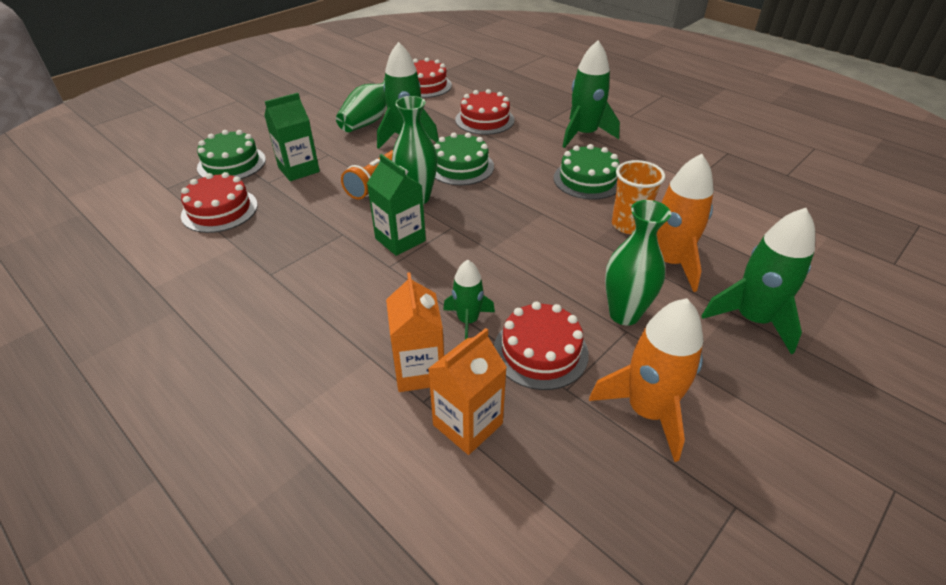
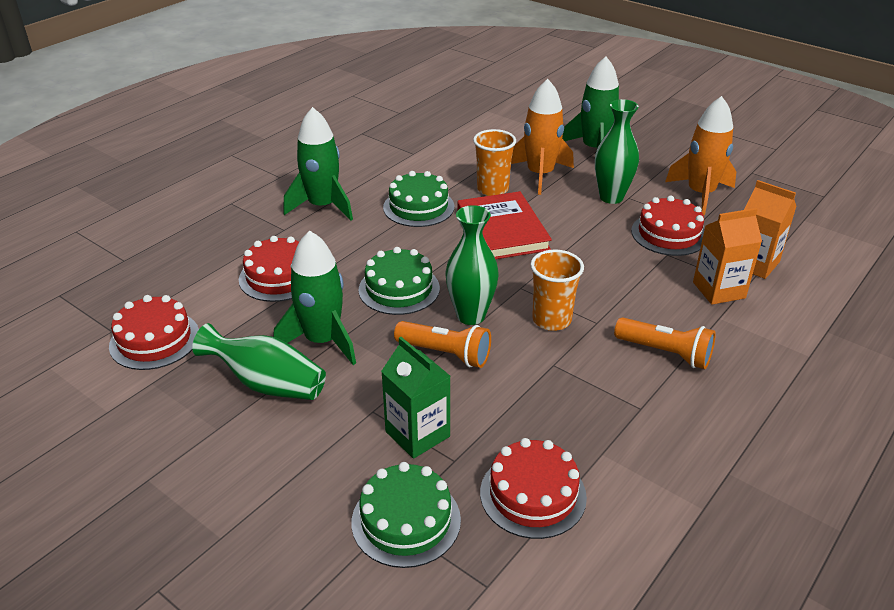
camera: 95 degrees left, 5 degrees down
green carton [367,154,426,256] -> orange cup [530,250,584,331]
green rocket [443,260,495,339] -> none
none -> red book [457,191,552,259]
none -> orange flashlight [614,317,716,369]

